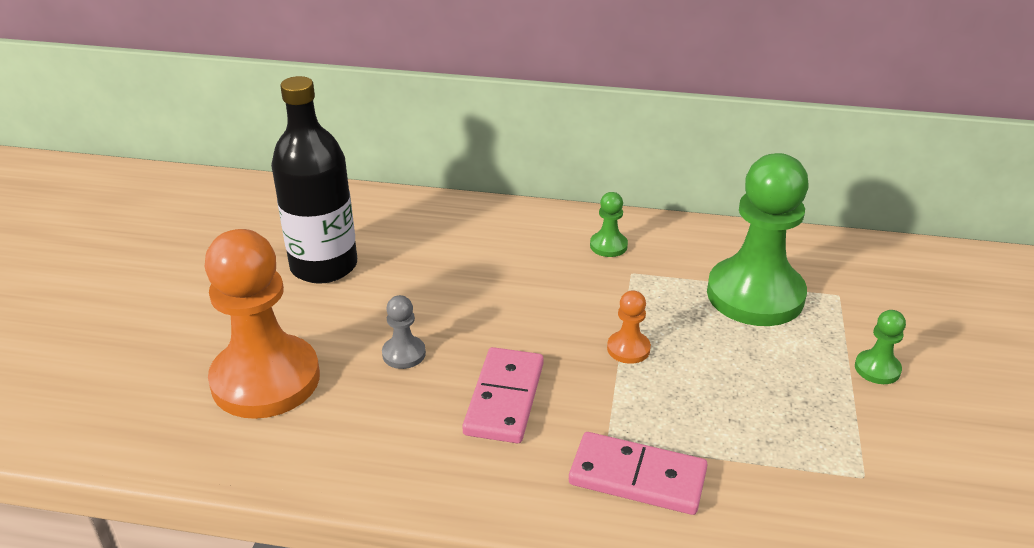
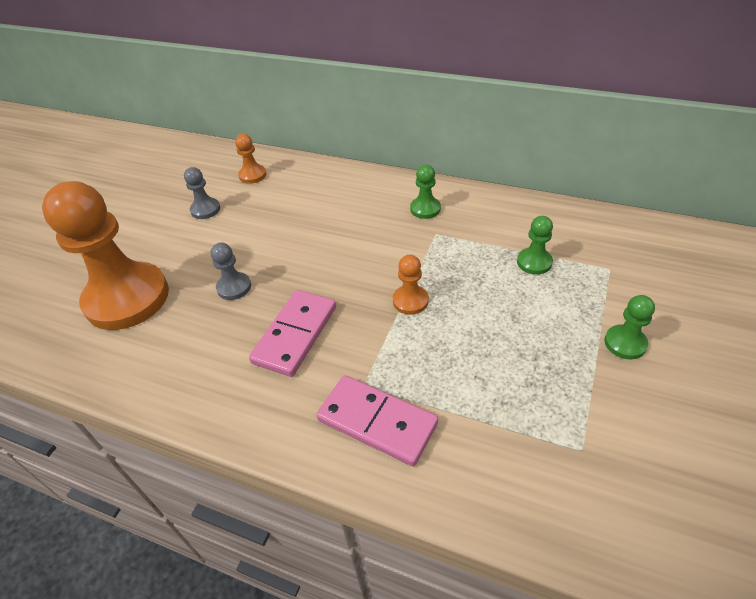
camera: 15 degrees right, 10 degrees up
black bottle [271,76,357,284] -> grey pawn [184,167,220,219]
green pawn [707,153,809,326] -> green pawn [517,216,553,275], size x0.42
none -> orange pawn [235,134,266,184]

